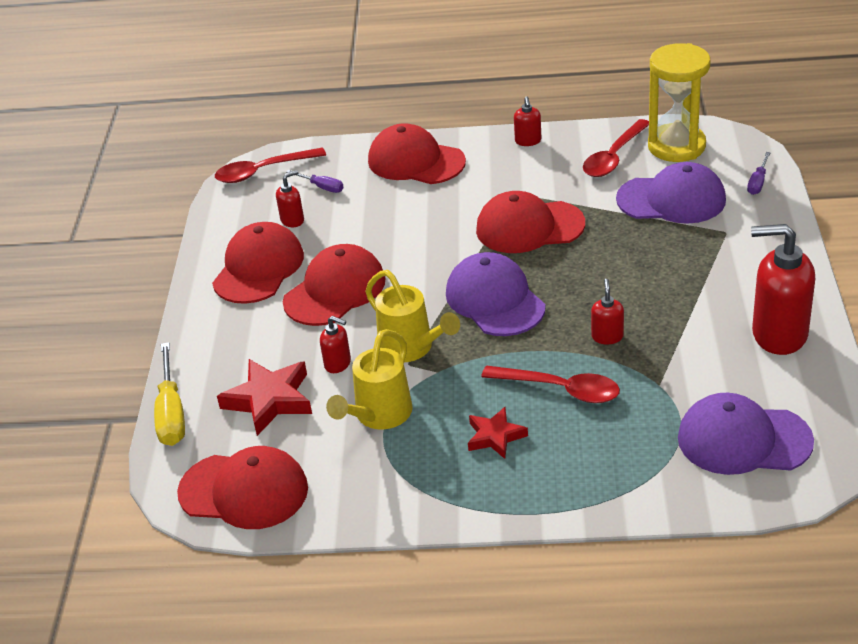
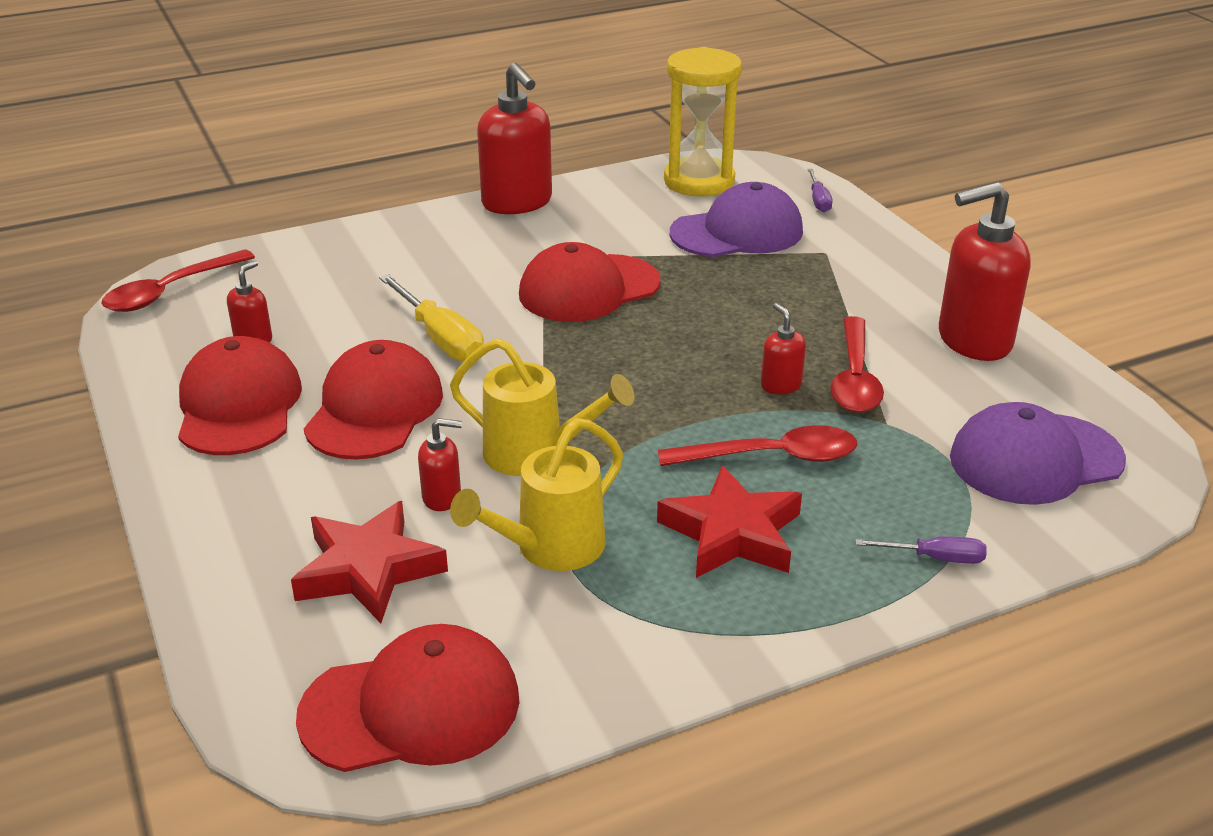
camera: 30 degrees left, 5 degrees down
yellow screwdriver [154,342,185,446] -> yellow screwdriver moved to [379,274,484,361]
purple screwdriver [286,170,344,193] -> purple screwdriver moved to [855,537,987,564]
yellow watering can [326,329,413,430] -> yellow watering can turned 45 degrees clockwise [450,418,623,571]
red cap [368,123,466,184] -> none
purple cap [446,252,546,336] -> none
red star [468,407,528,459] -> red star [657,465,802,578], size x1.61
red soap dispenser [514,96,541,146] -> red soap dispenser [477,63,552,214], size x2.11
red spoon [583,119,649,177] -> red spoon moved to [830,316,884,413]

